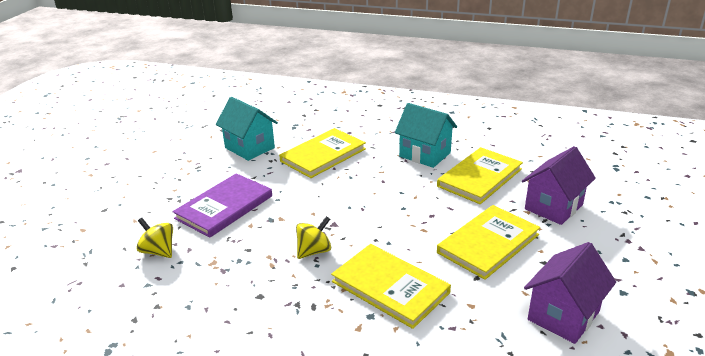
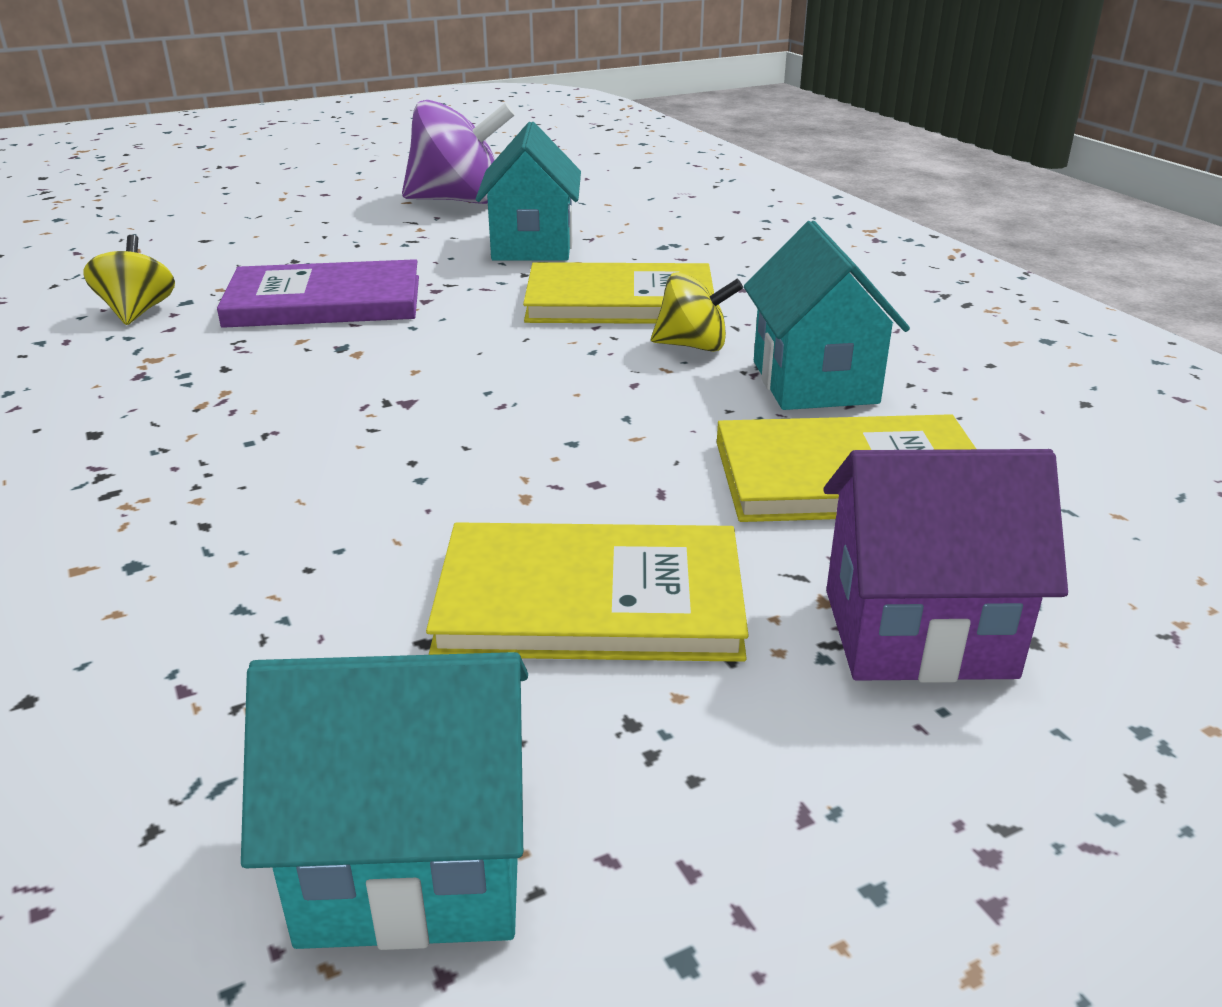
camera: 45 degrees right, 0 degrees up
yellow spinning top [296,216,331,259] -> yellow spinning top moved to [651,272,743,352]
yellow book [331,244,451,329] -> none
purple house [524,242,616,344] -> turquoise house [241,652,528,950]
none -> purple spinning top [402,100,515,204]

